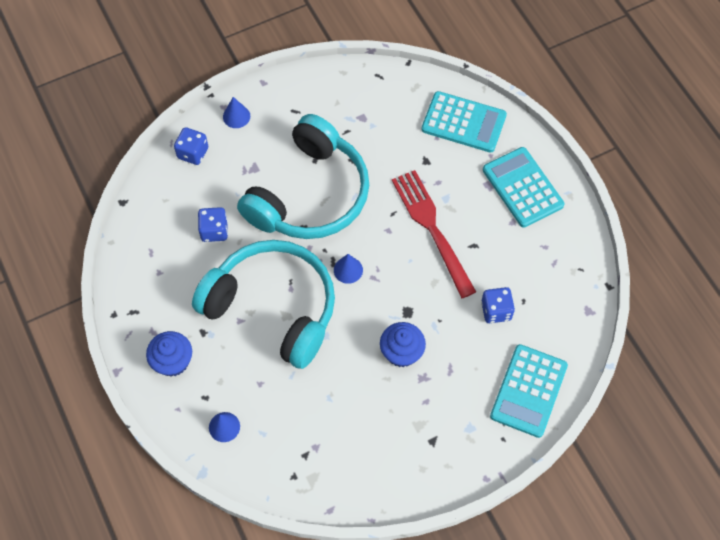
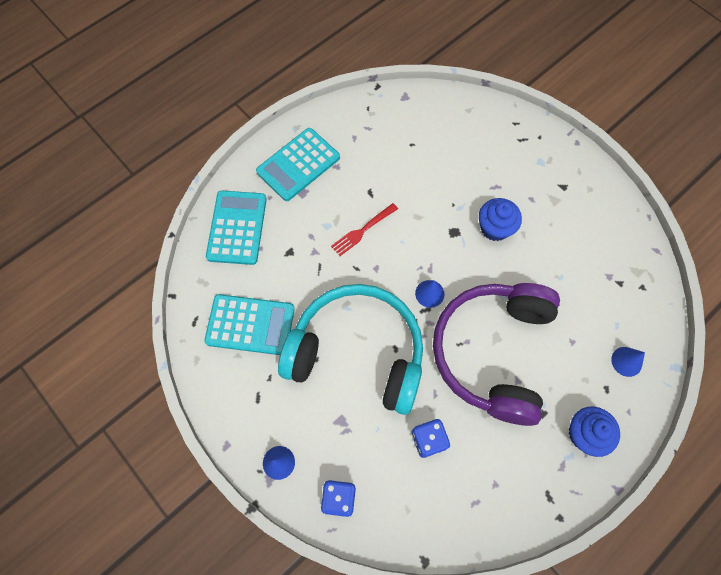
camera: 105 degrees left, 5 degrees up
turquoise headphones [192,240,335,369] -> purple headphones [433,283,560,426]
red fork [392,170,476,298] -> red fork [331,203,398,256], size x0.54
blue dice [481,287,515,323] -> none
turquoise calculator [490,344,568,438] -> turquoise calculator moved to [204,294,295,355]

